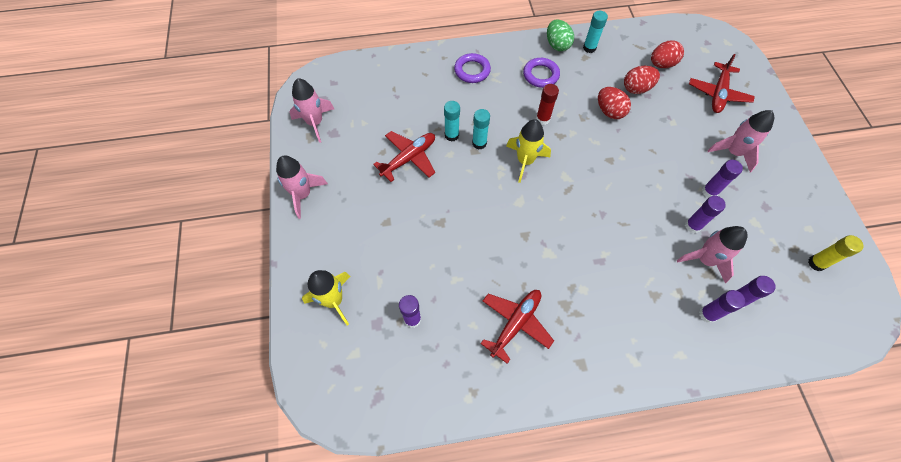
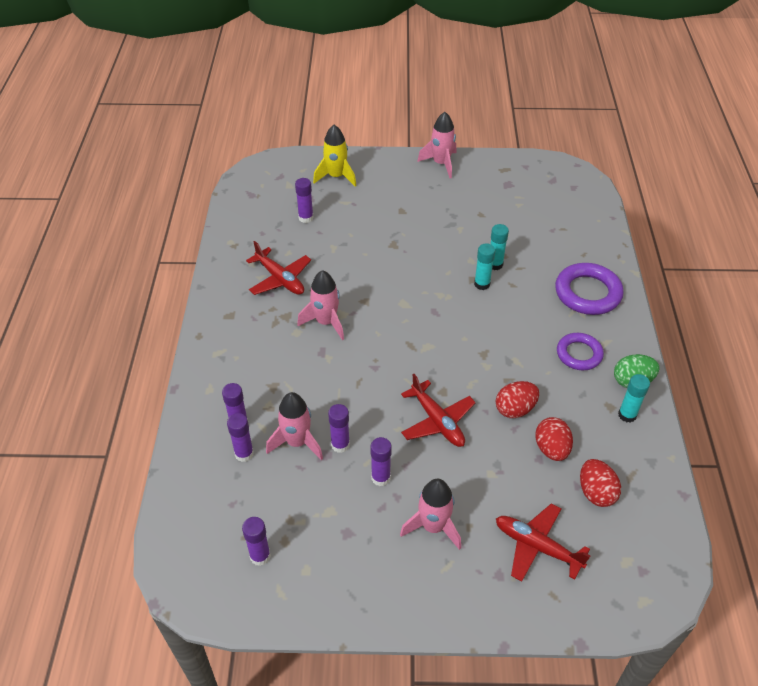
camera: 100 degrees right, 15 degrees down
pink rocket [289,78,334,143] -> pink rocket moved to [297,270,344,340]
red plane [373,131,435,182] -> red plane moved to [401,374,476,447]
purple ring [454,53,491,83] -> purple ring [555,263,624,315], size x1.54
yellow rocket [506,119,551,183] -> none
red glue stick [536,84,559,125] -> none
yellow glue stick [808,235,864,271] -> purple glue stick [242,517,271,566]

